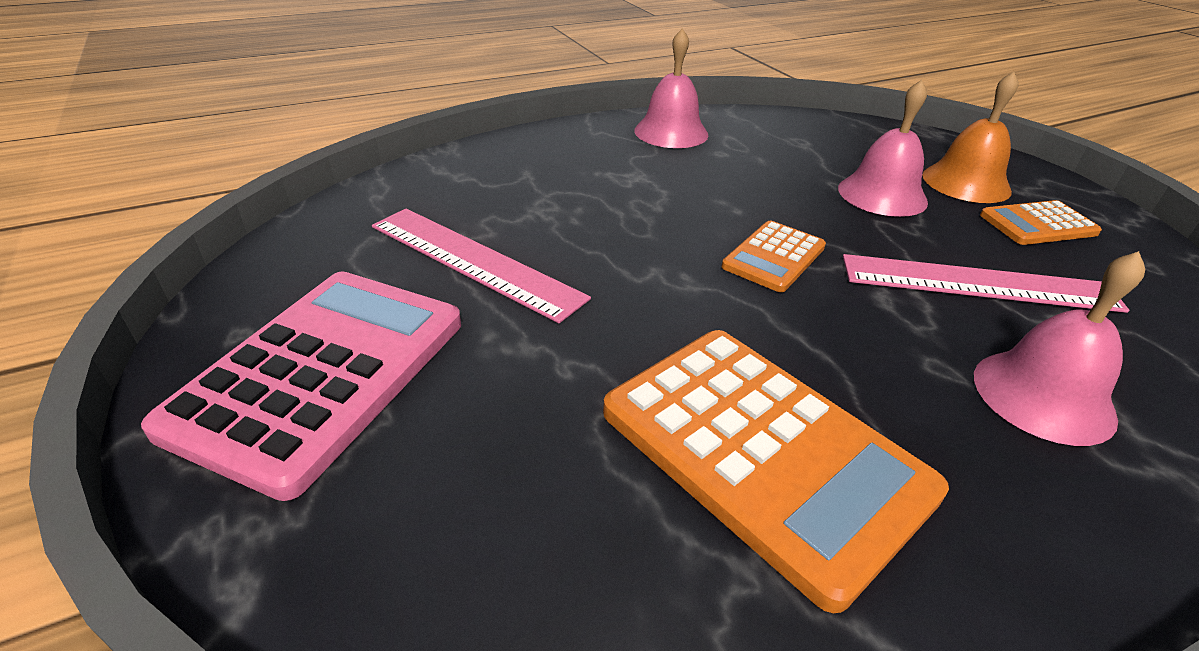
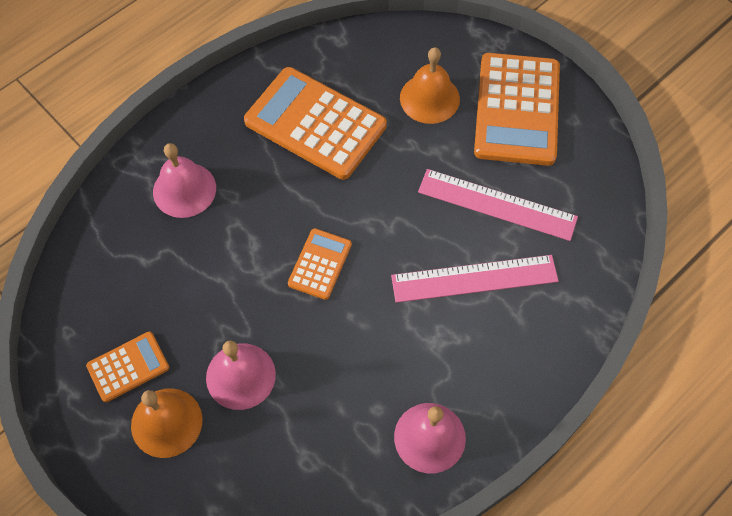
camera: 165 degrees right, 25 degrees up
pink calculator [141,272,461,501] -> orange calculator [474,53,560,166]
pink ruler [843,254,1129,313] -> pink ruler moved to [391,255,558,303]
none -> orange bell [400,47,460,124]

